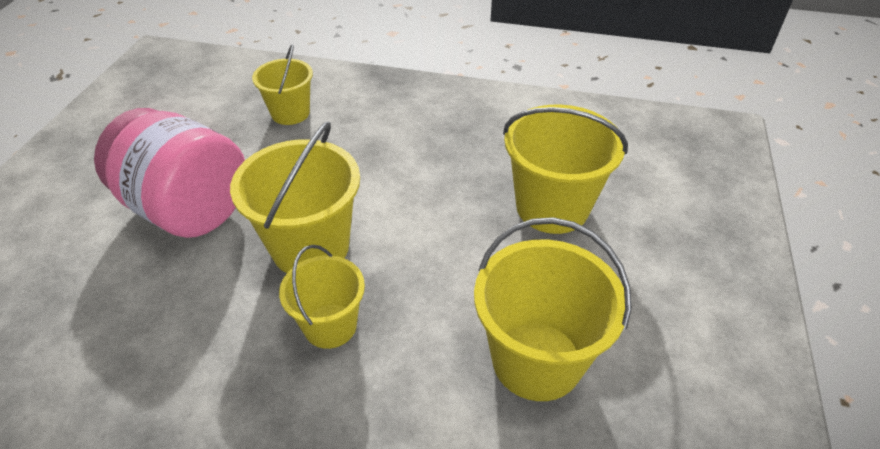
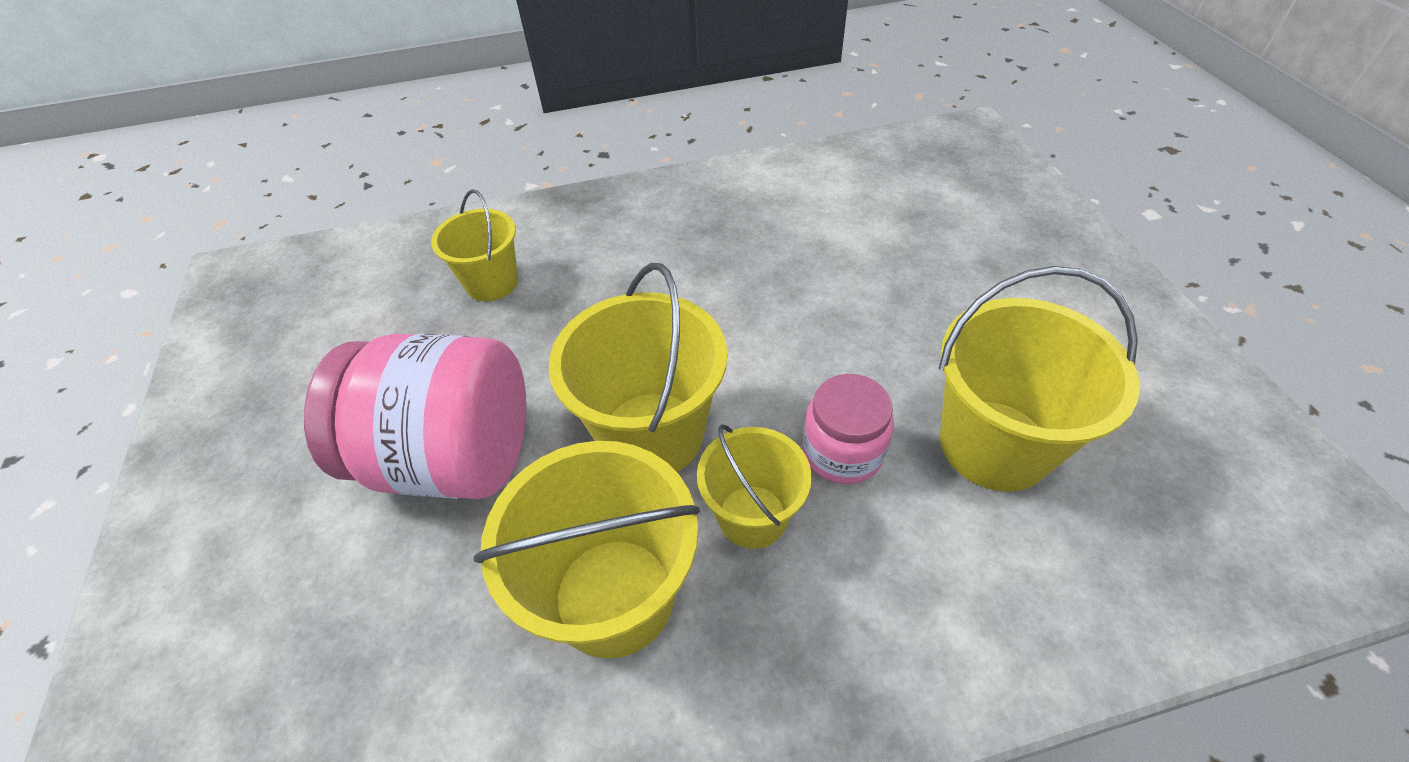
camera: 25 degrees left, 5 degrees up
yellow bucket [503,104,628,234] -> yellow bucket moved to [473,441,700,659]
none -> pink jar [802,374,894,484]

